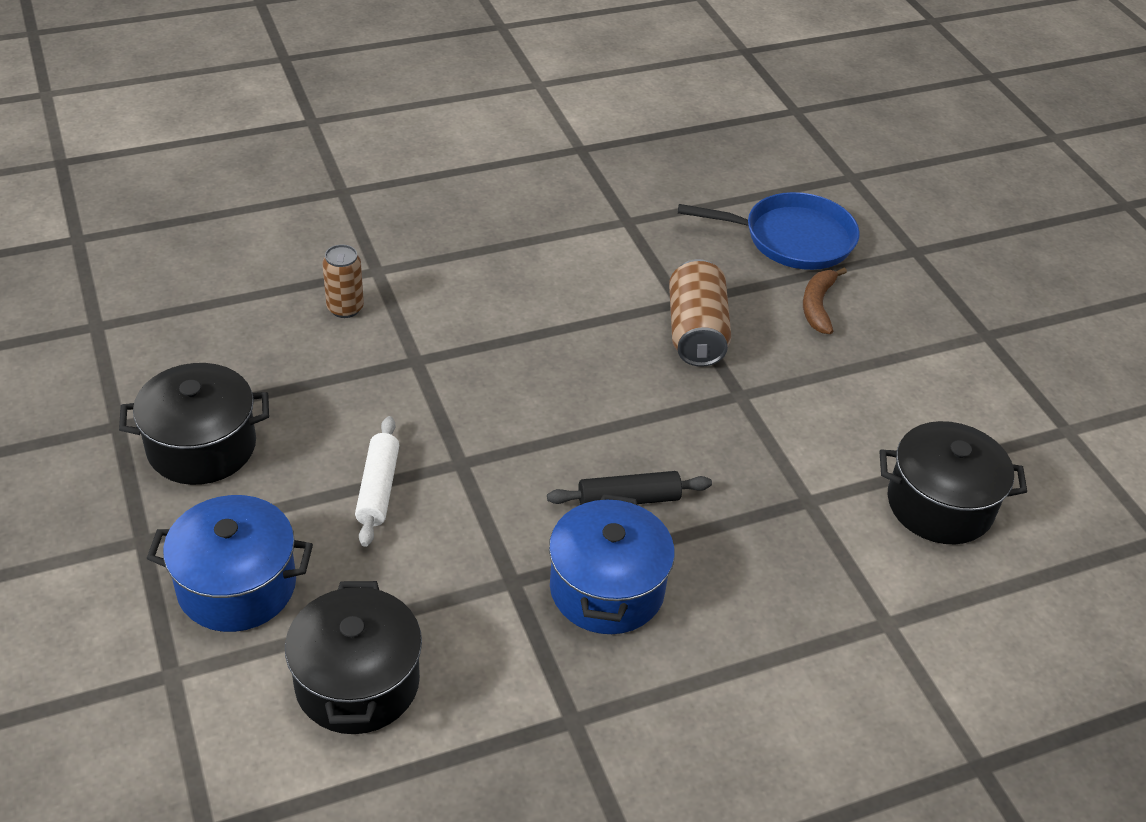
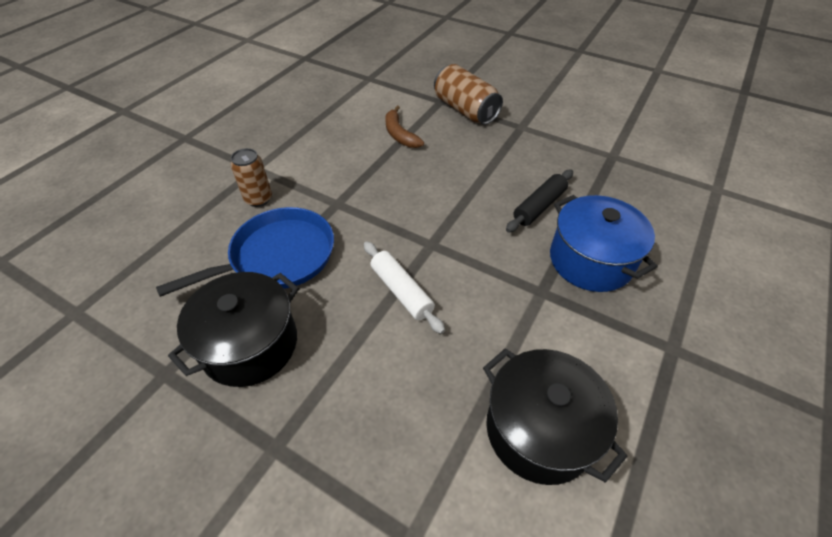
camera: 35 degrees left, 5 degrees up
blue pot [147,495,313,632] -> none
blue pan [678,192,860,270] -> blue pan moved to [156,207,334,297]
brown banana [803,267,847,334] -> brown banana moved to [385,106,424,148]
black pot [879,421,1027,544] -> none

